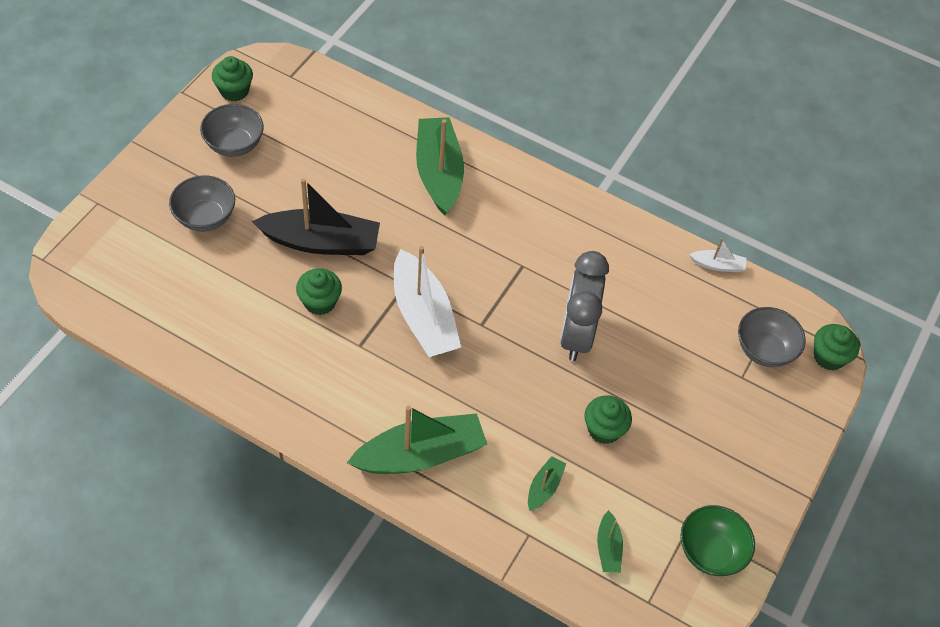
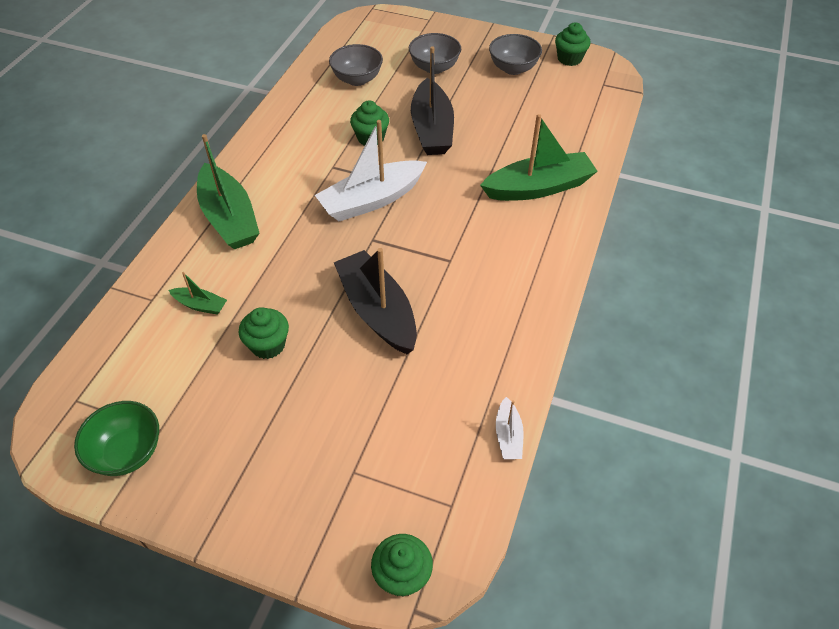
camera: 85 degrees right, 5 degrees down
grey clock [560,251,609,361] -> black boat [334,248,417,354]
green boat [597,510,623,573] -> none
grey bowl [738,307,806,367] -> grey bowl moved to [329,44,383,86]

